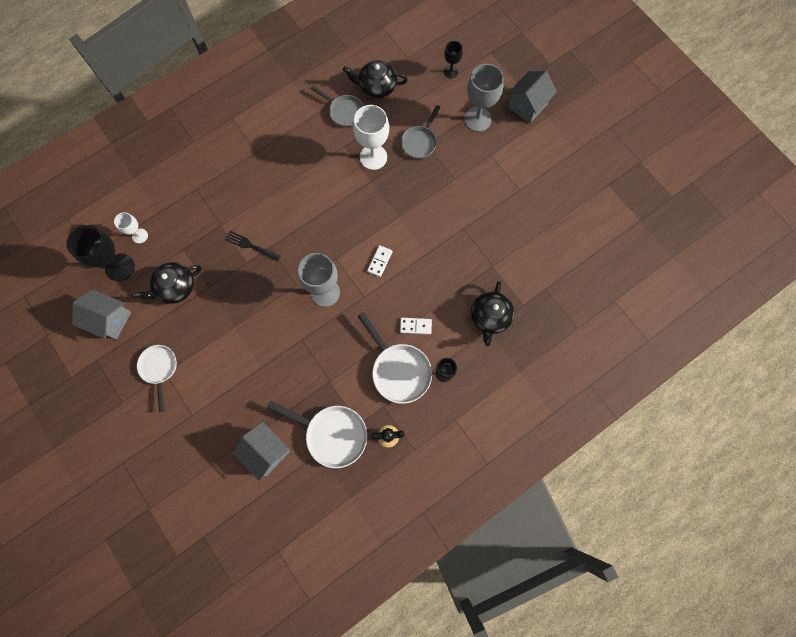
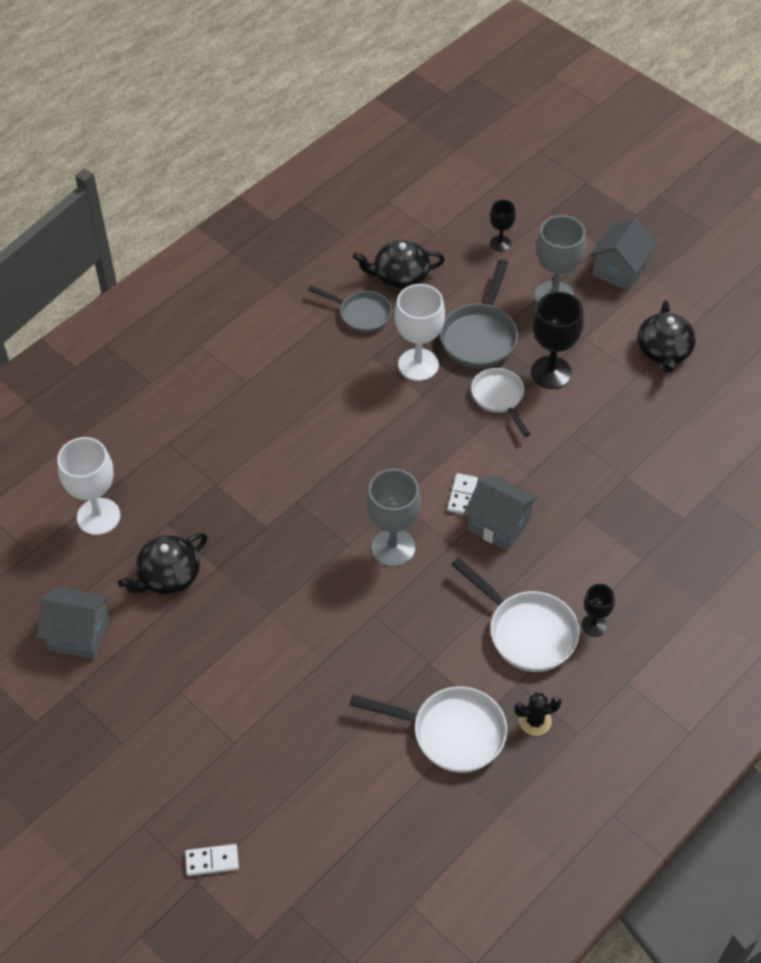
camera: 10 degrees left, 20 degrees down
black goblet [66,225,135,281] -> black goblet moved to [531,292,584,389]
white goblet [114,212,148,243] -> white goblet [57,437,121,535], size x1.82
white pan [137,345,177,412] -> white pan moved to [471,368,530,437]
black fork [225,231,280,261] -> none
grey house [232,422,290,481] -> grey house moved to [464,474,538,551]
white domino [400,318,432,335] -> white domino moved to [185,844,239,876]
grey pan [401,105,440,159] -> grey pan [440,259,518,368], size x1.51
black teapot [471,281,514,346] -> black teapot moved to [637,300,696,373]

